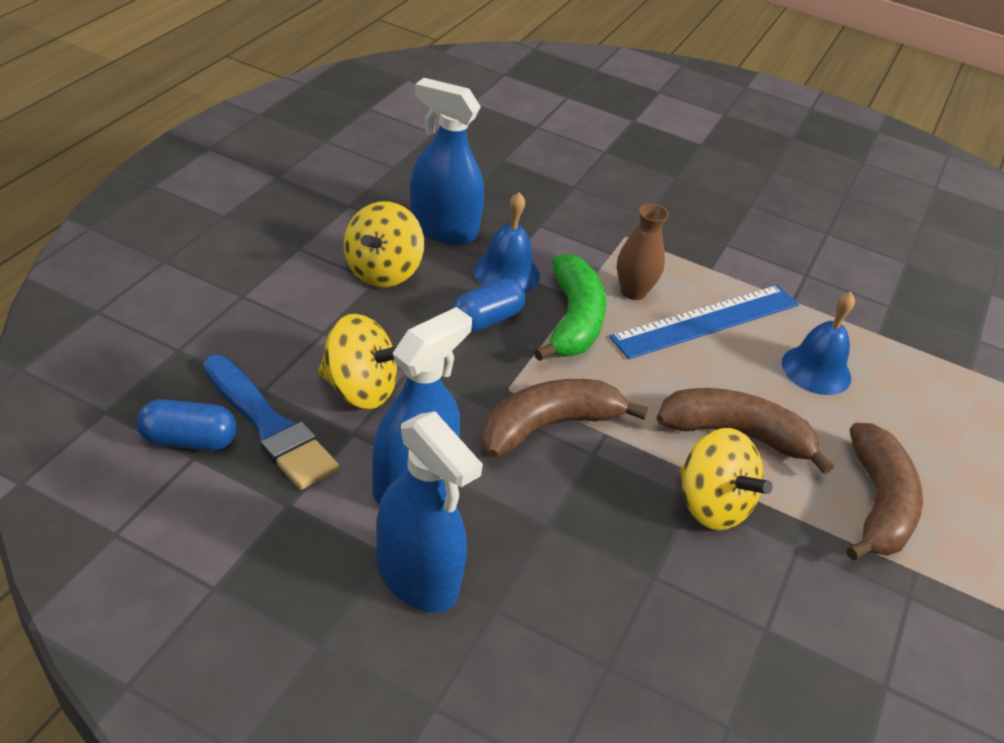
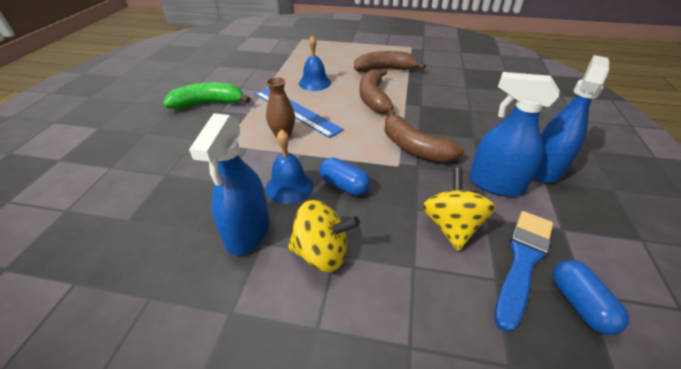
camera: 100 degrees left, 0 degrees up
green banana [534,254,607,361] -> green banana moved to [163,82,251,109]
yellow spinning top [679,428,773,530] -> none

